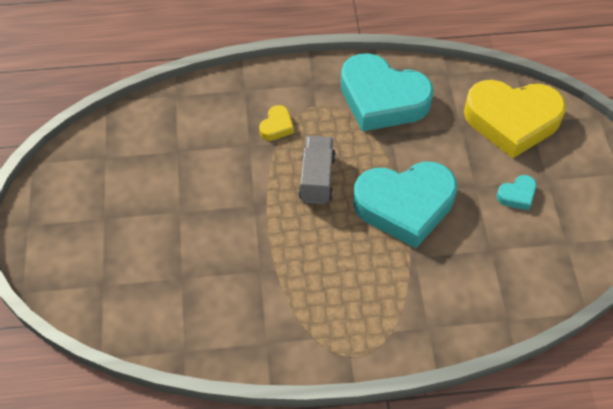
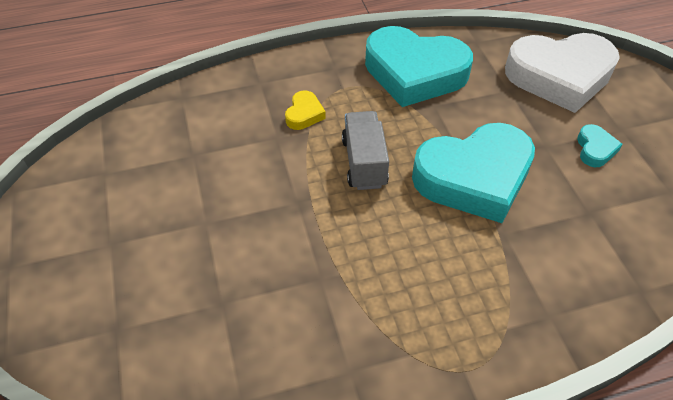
camera: 10 degrees left, 5 degrees down
yellow heart [464,80,566,158] -> white heart [505,33,620,113]
turquoise heart [497,175,537,210] -> turquoise heart turned 45 degrees counterclockwise [577,124,623,167]

